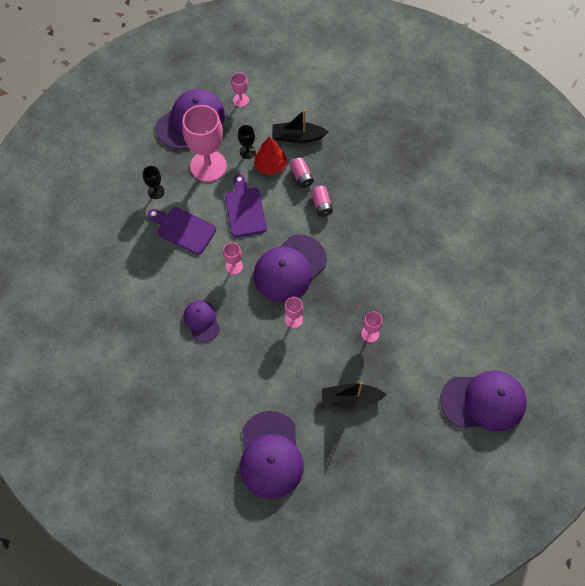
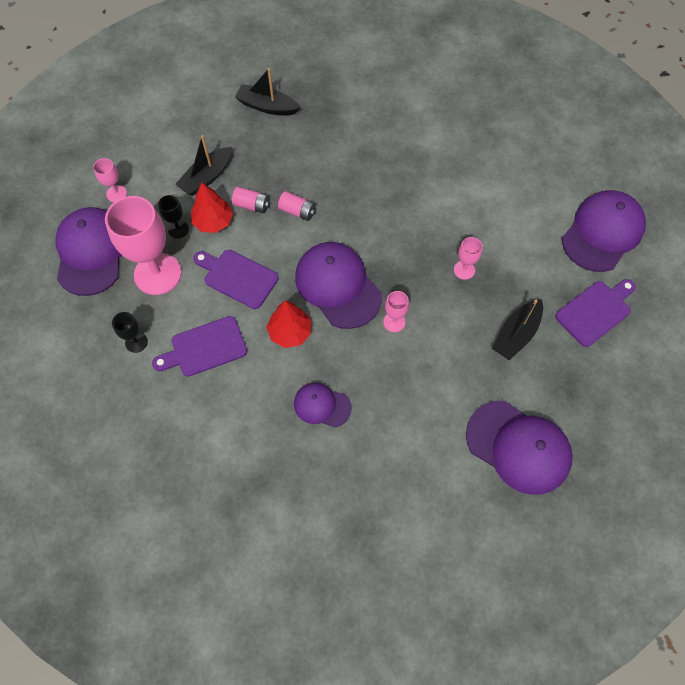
camera: 50 degrees left, 0 degrees up
pink goblet [223,242,243,275] -> red tree [266,301,311,348]
purple cap [254,235,327,302] -> purple cap turned 150 degrees clockwise [295,242,382,329]
none -> black boat [235,68,300,115]
none -> purple cutting board [555,279,636,347]

